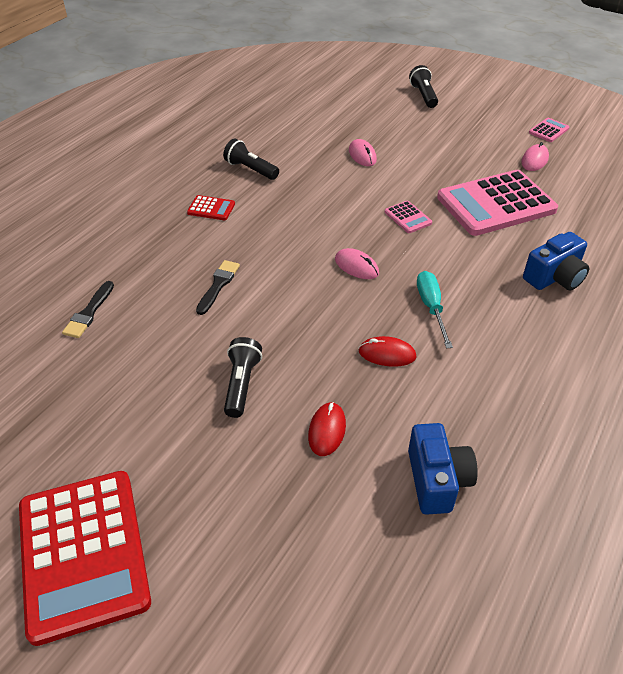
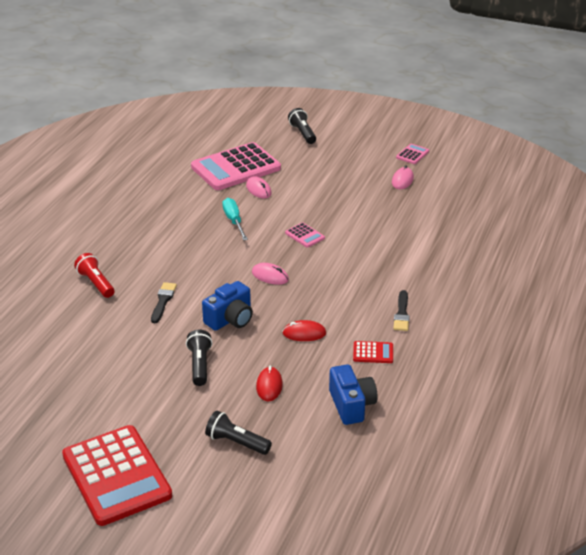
camera: 10 degrees left, 10 degrees down
black brush [62,281,114,338] -> black brush moved to [393,290,410,331]
red calculator [187,195,235,220] -> red calculator moved to [353,341,393,363]
black flashlight [223,139,279,180] -> black flashlight moved to [205,411,272,455]
turquoise screwdriver [417,271,453,348] -> turquoise screwdriver moved to [222,198,248,241]
pink calculator [437,170,558,236] -> pink calculator moved to [191,142,281,190]
blue camera [523,232,589,290] -> blue camera moved to [202,281,253,331]
none -> red flashlight [74,253,114,298]

